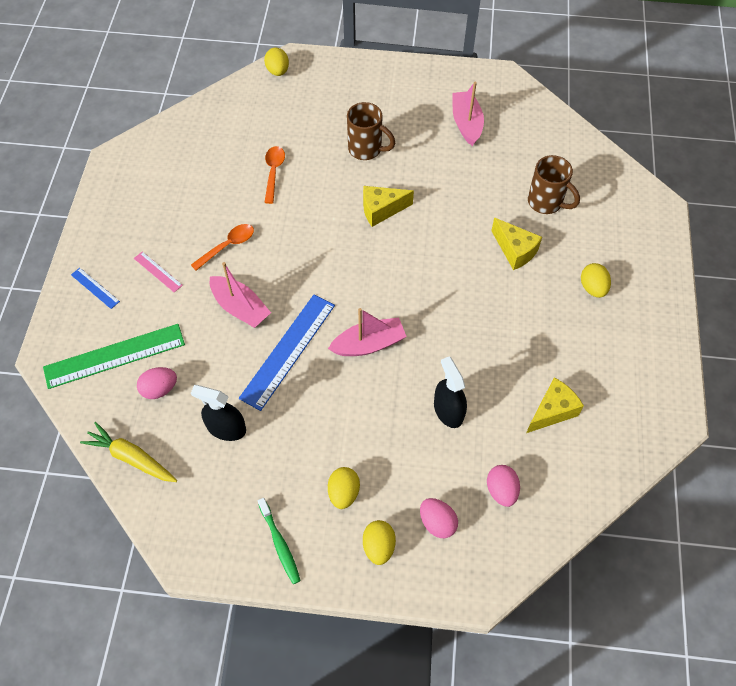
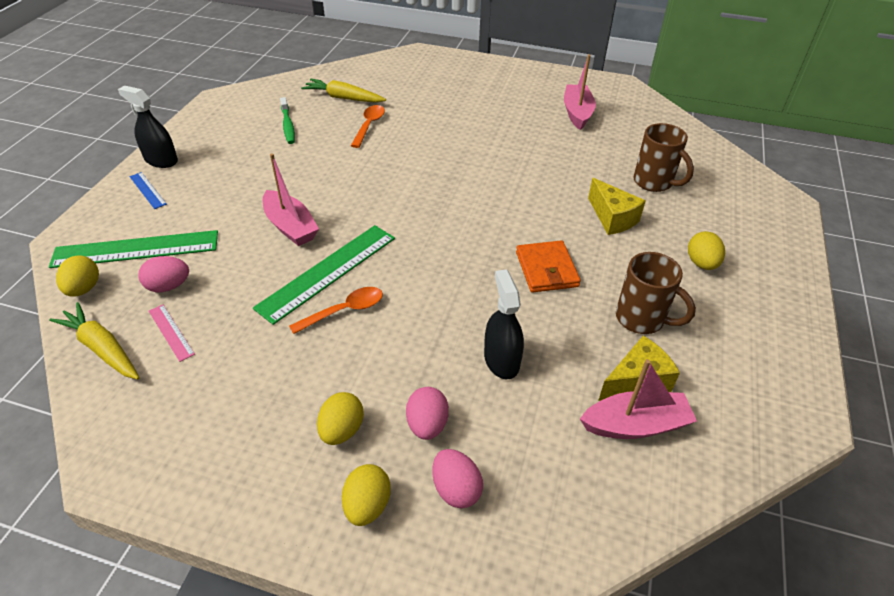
camera: 10 degrees right, 15 degrees down
pink ruler [134,252,183,292] -> pink ruler moved to [149,304,195,362]
orange spoon [191,224,254,271] -> orange spoon moved to [289,287,383,334]
black spray bottle [191,385,246,441] -> black spray bottle moved to [118,85,178,168]
blue ruler [239,295,335,411] -> green ruler [253,225,395,325]
green toothbrush [258,498,301,584] -> green toothbrush moved to [280,97,295,144]
yellow egg [264,47,289,76] -> yellow egg moved to [56,255,99,297]
pink boat [328,308,407,356] -> pink boat moved to [580,359,697,439]
brown mug [347,102,395,160] -> brown mug moved to [616,252,696,334]
yellow cheese [363,186,414,227] -> none
pink egg [487,465,520,507] -> pink egg moved to [406,387,449,440]
none -> yellow carrot [301,79,386,103]
none -> orange wallet [516,240,581,293]

